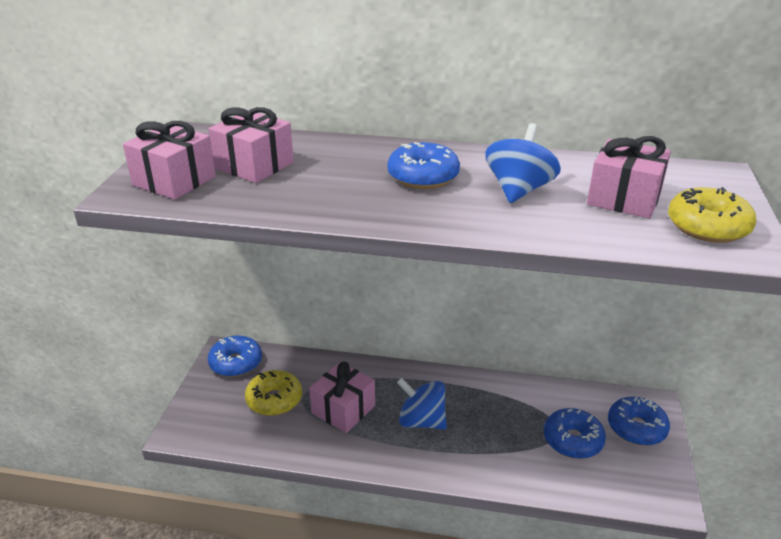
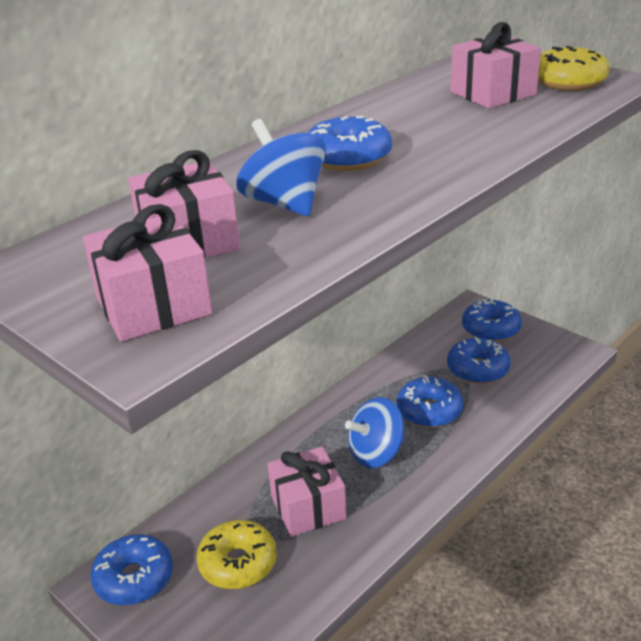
camera: 55 degrees left, 0 degrees up
blue spinning top [485,123,561,203] -> blue spinning top moved to [236,119,326,216]
none -> blue donut [397,375,463,428]

